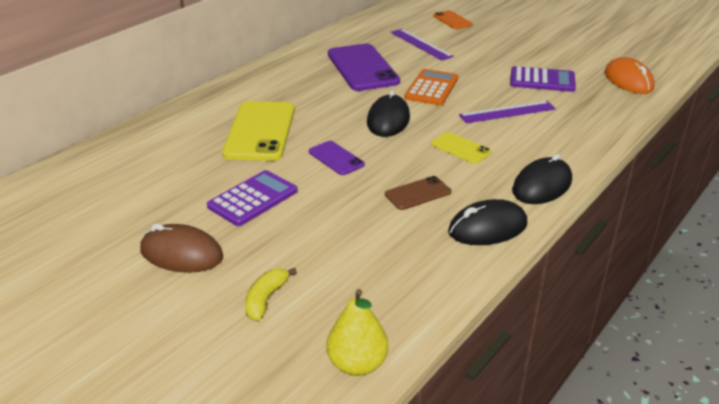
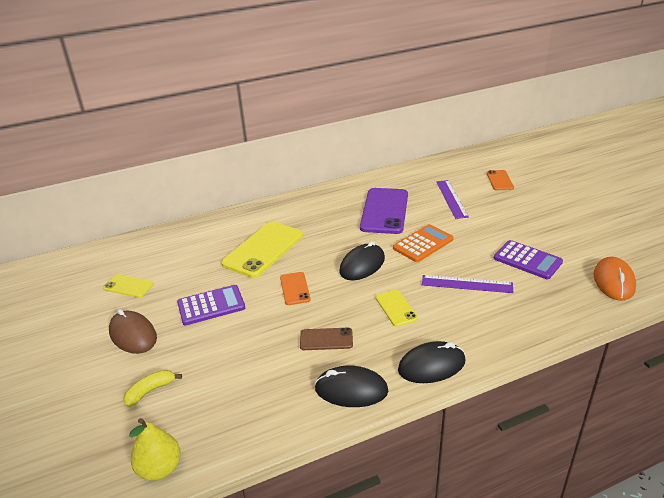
camera: 30 degrees right, 0 degrees up
purple phone [309,141,365,175] -> orange phone [280,272,311,305]
none -> yellow phone [103,274,154,298]

